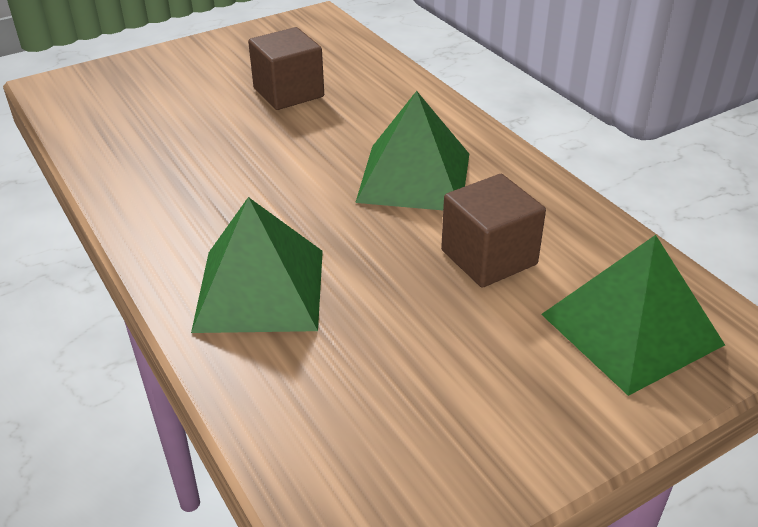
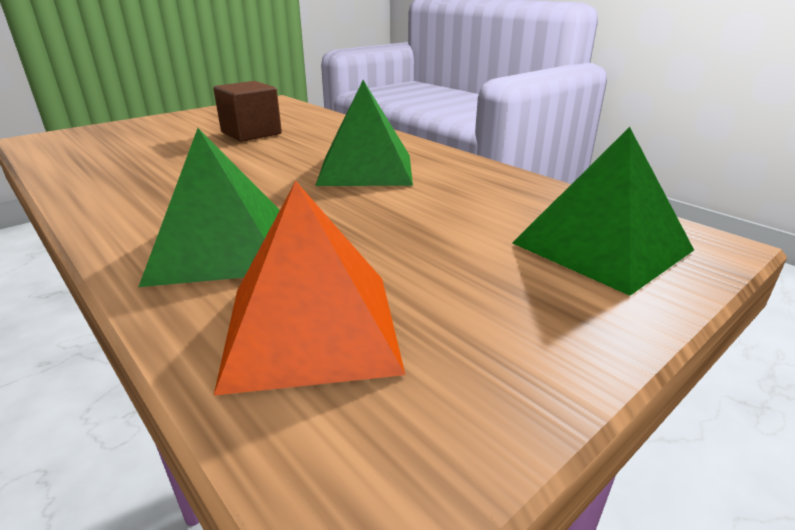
camera: 10 degrees left, 10 degrees down
brown cube [441,174,546,288] -> none
none -> orange pyramid [214,181,405,396]

